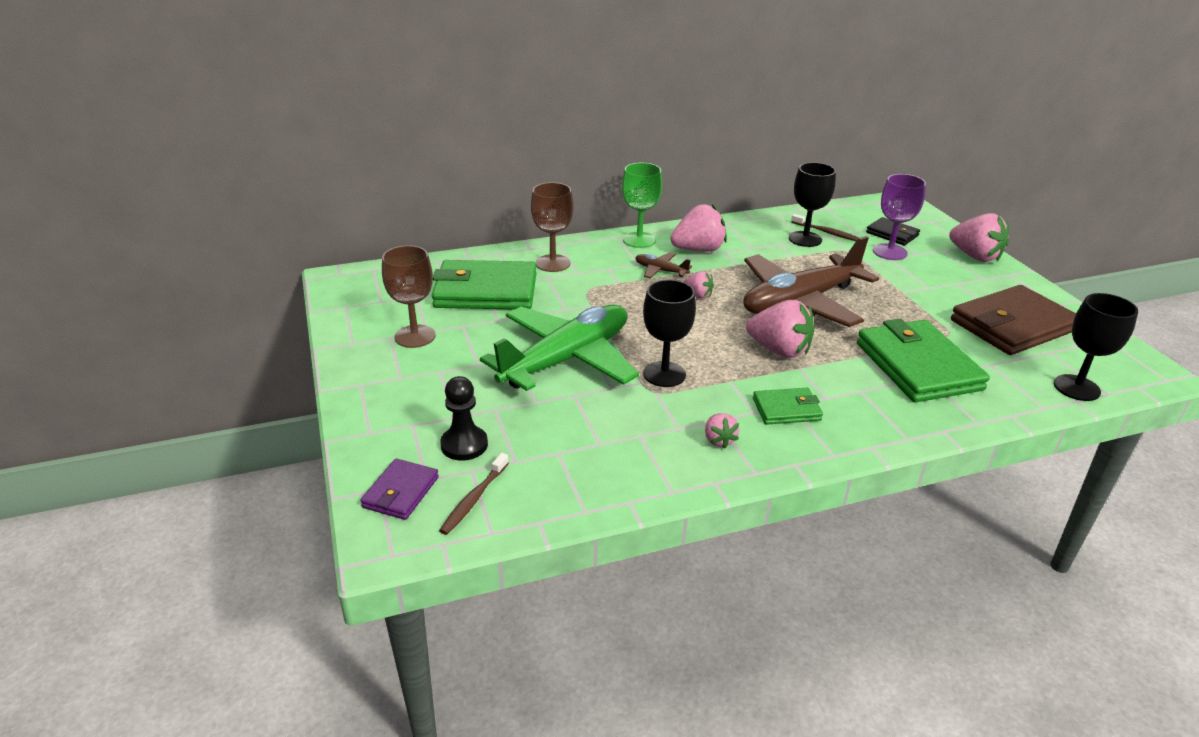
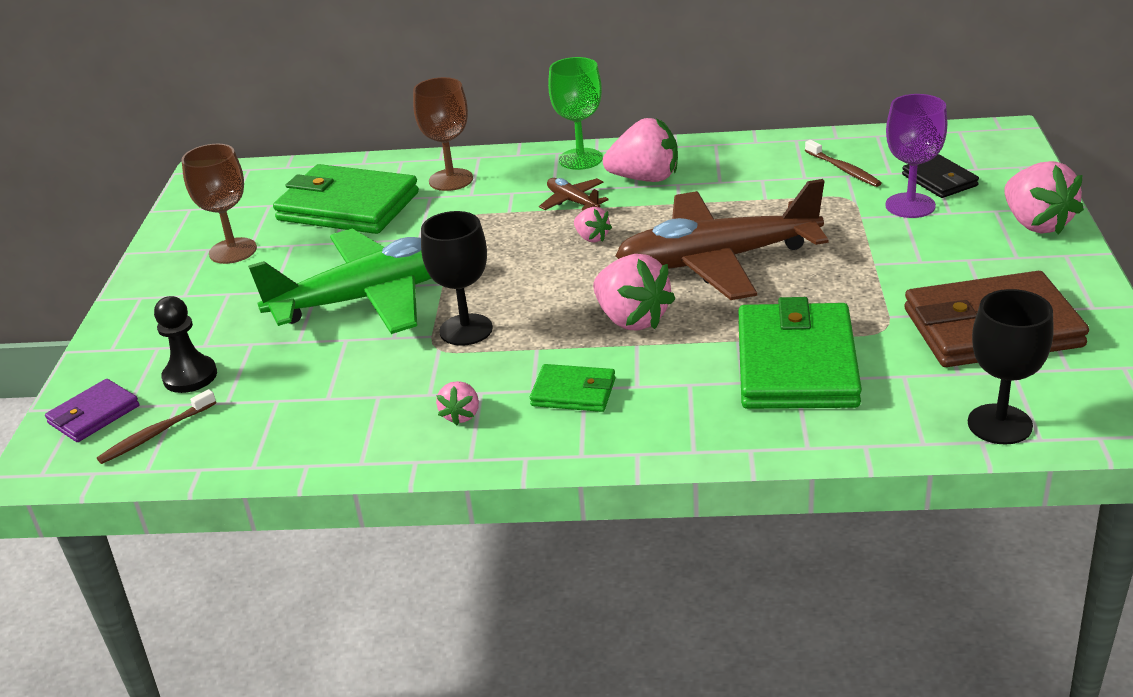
camera: 25 degrees right, 0 degrees up
black goblet [789,162,836,247] -> none

